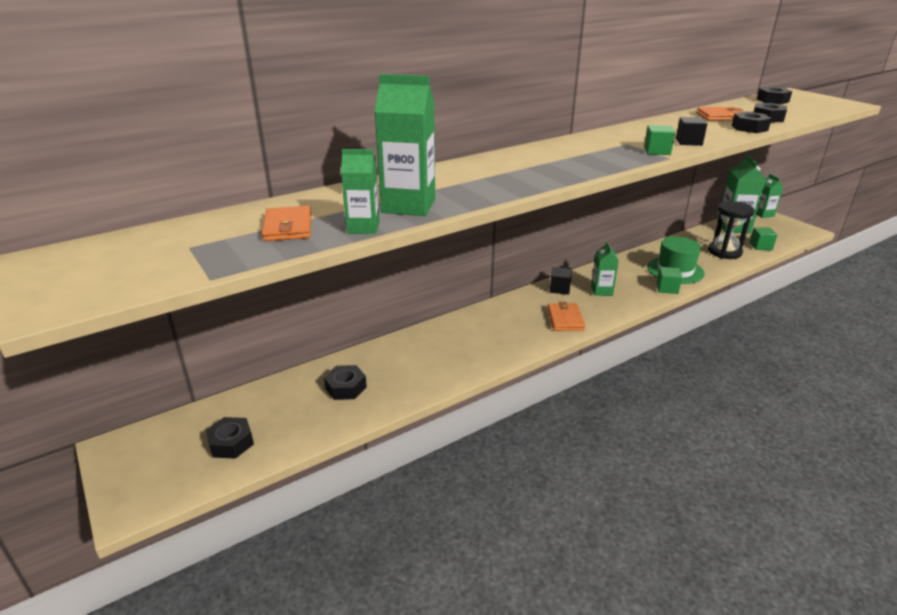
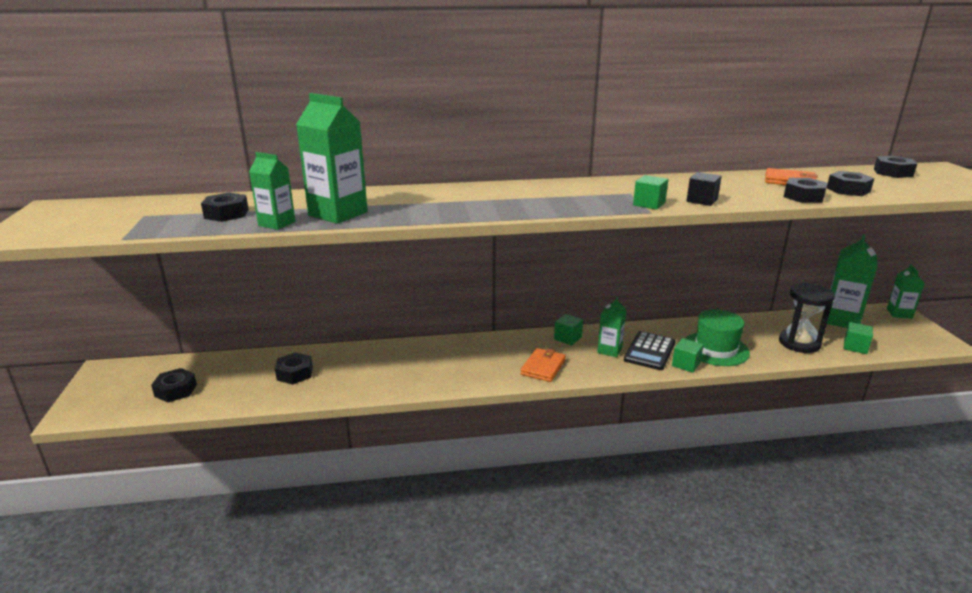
camera: 25 degrees right, 5 degrees down
orange wallet [262,206,311,241] -> black nut [201,192,249,222]
black cube [550,267,572,295] -> green cube [554,314,583,346]
none -> black calculator [624,331,676,370]

